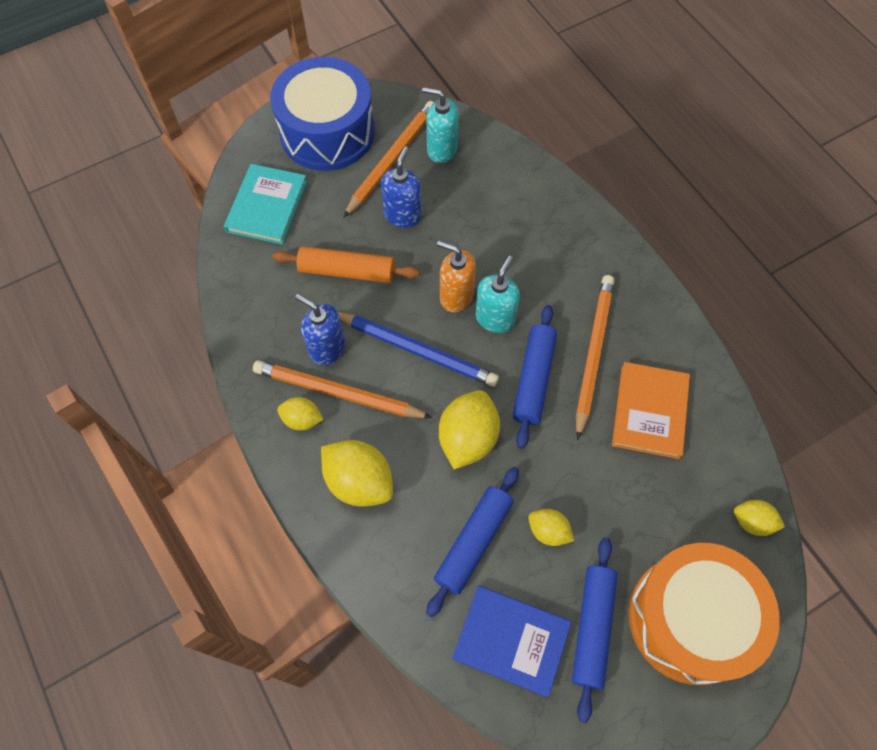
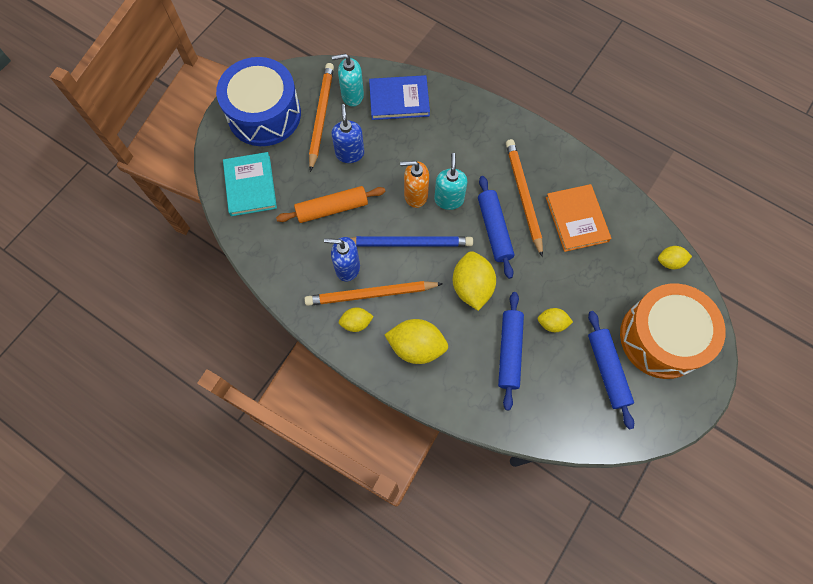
camera: 25 degrees left, 5 degrees up
blue book [452,586,572,697] -> blue book moved to [369,75,430,120]

